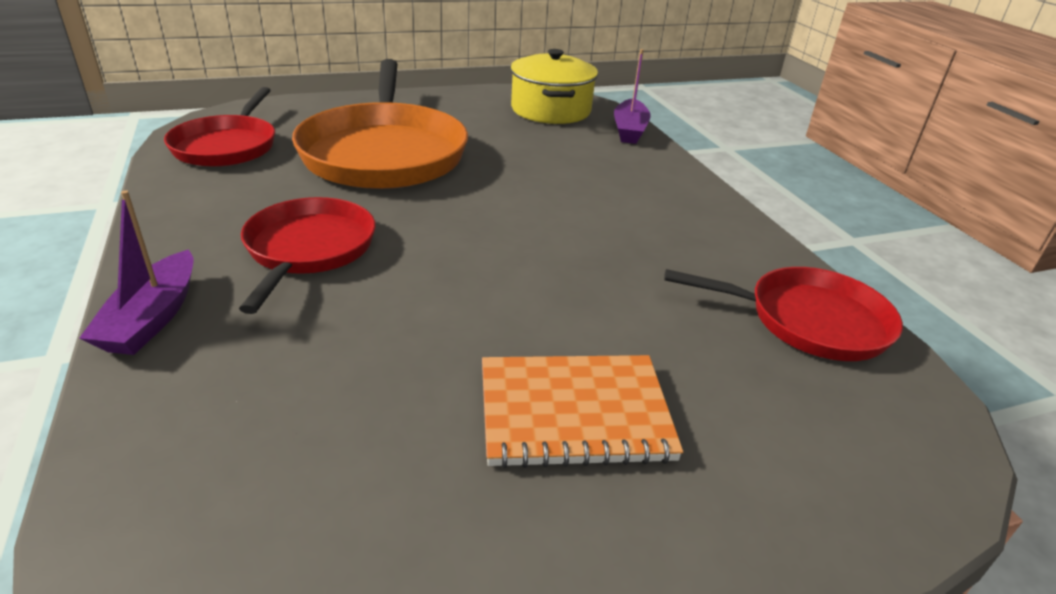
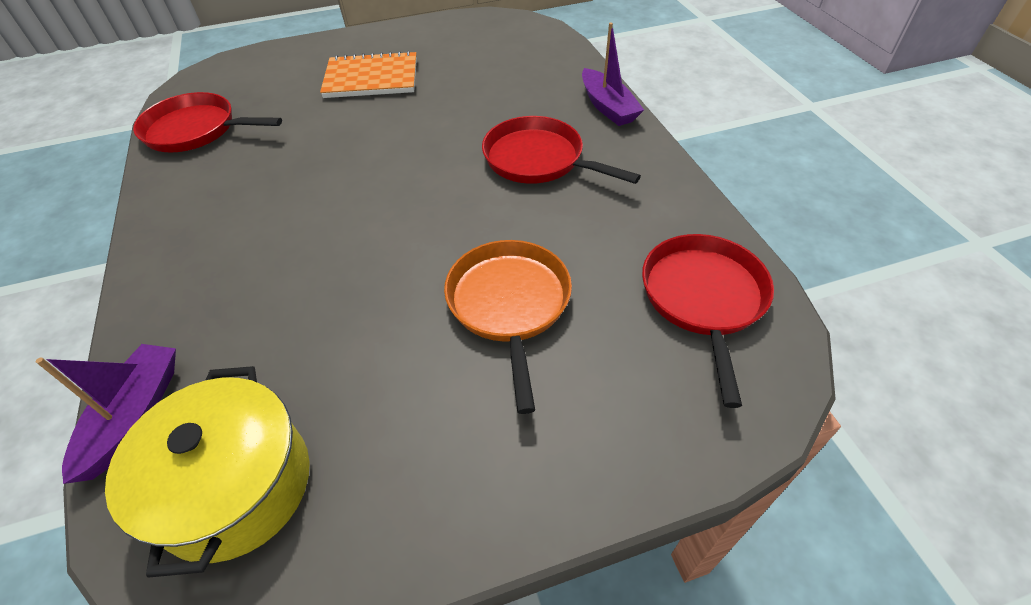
camera: 175 degrees left, 15 degrees up
purple boat [79,190,193,355] -> purple boat turned 150 degrees clockwise [582,22,644,126]
red pan [239,197,376,314] -> red pan turned 120 degrees clockwise [482,116,641,184]
orange pan [292,59,468,189] -> orange pan [444,240,572,414], size x0.60

